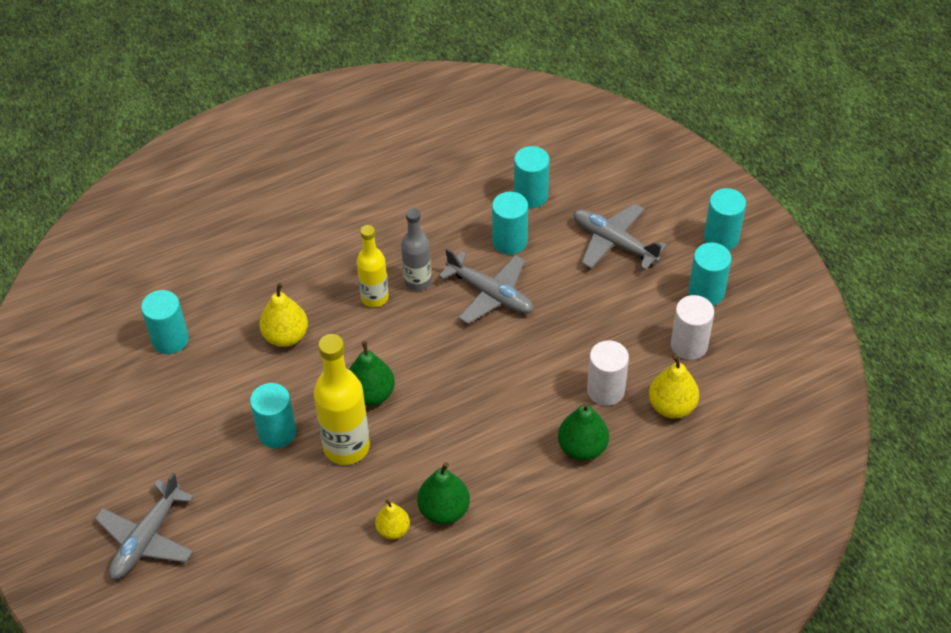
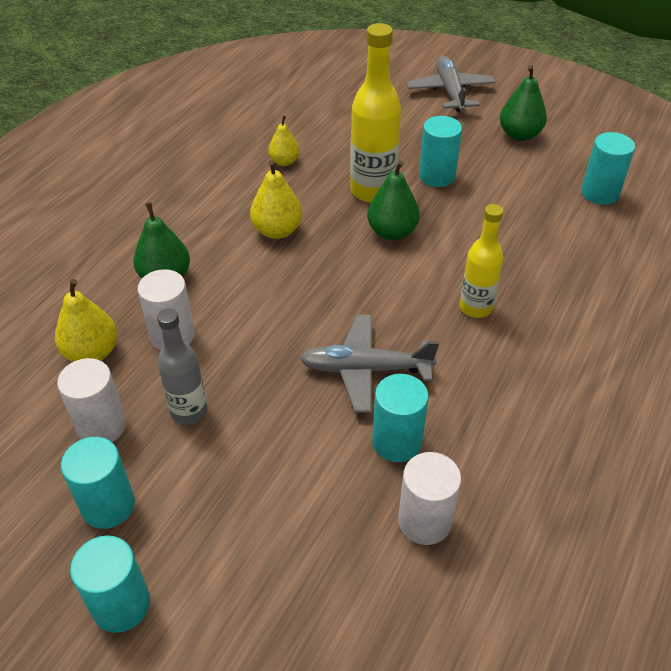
camera: 145 degrees right, 5 degrees down
yellow pear [259,283,308,347] -> yellow pear moved to [250,160,302,239]
grey bottle [401,208,432,291] -> grey bottle moved to [157,308,207,425]
green pear [417,462,470,525] -> green pear moved to [500,65,547,141]
turquoise cylinder [514,146,550,208] -> white cylinder [398,452,461,545]
grey plane [573,204,667,270] -> none

